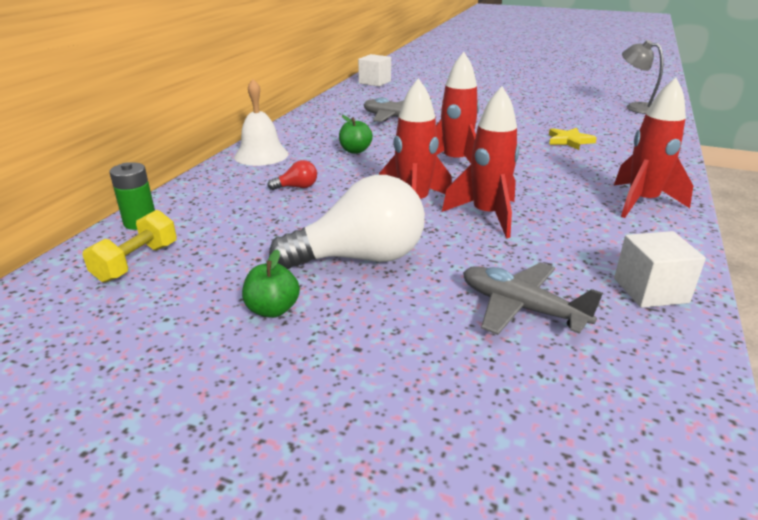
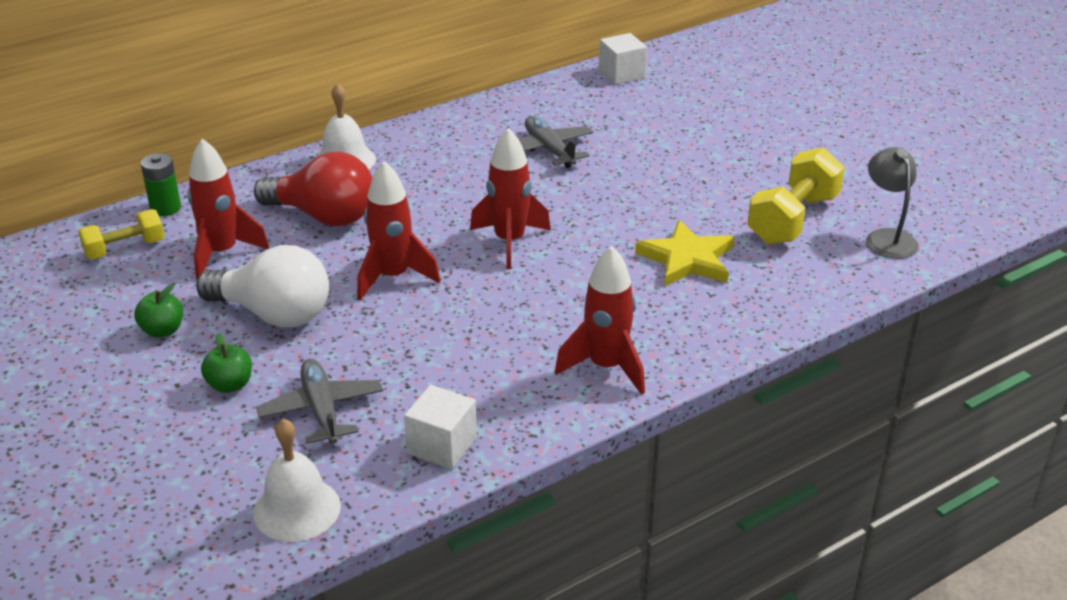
camera: 35 degrees right, 5 degrees up
red light bulb [268,160,317,190] -> red light bulb [254,152,373,226], size x2.45
green apple [339,115,373,154] -> green apple moved to [201,333,252,393]
red rocket [442,86,519,238] -> red rocket moved to [187,139,270,279]
yellow star [549,128,597,150] -> yellow star [635,220,734,286], size x1.57
none -> white bell [253,418,341,542]
none -> yellow dumbbell [747,147,845,245]

